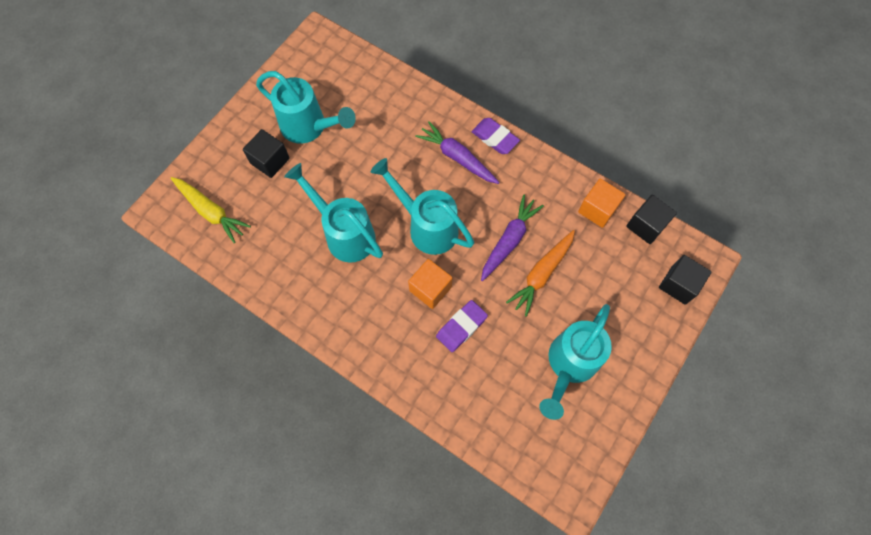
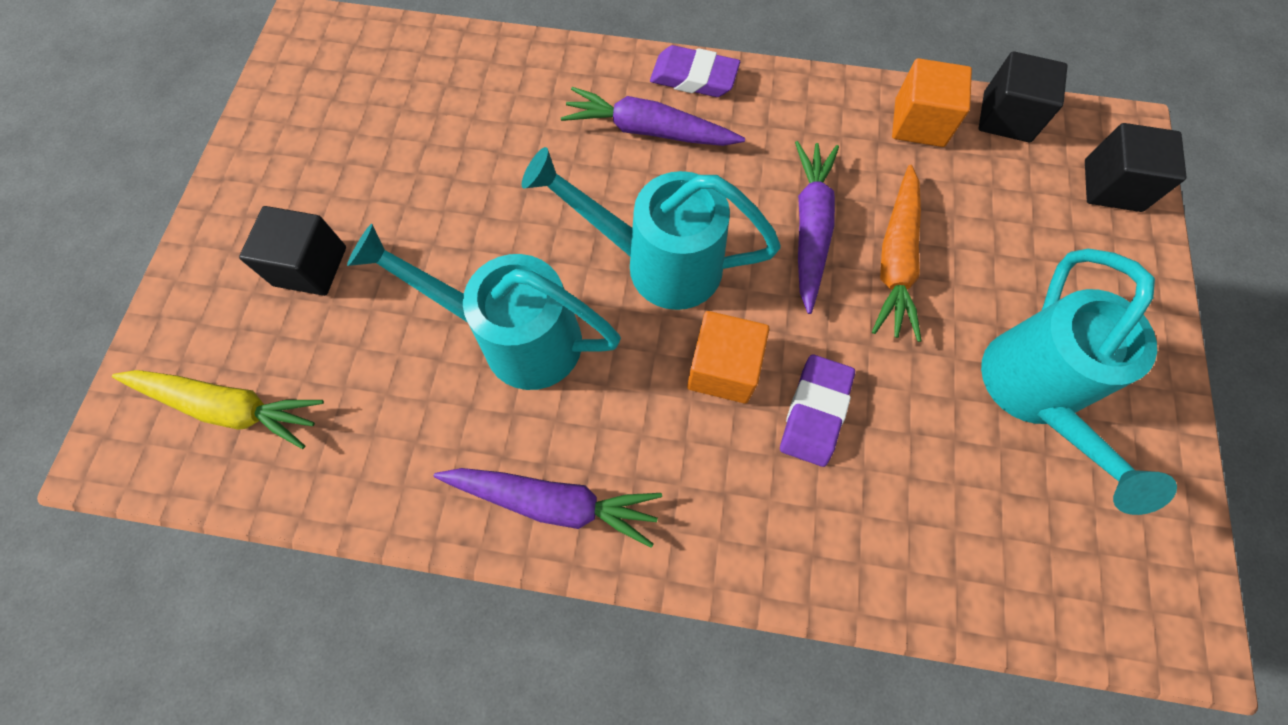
camera: 25 degrees left, 0 degrees up
turquoise watering can [256,71,356,144] -> none
none -> purple carrot [434,468,662,548]

